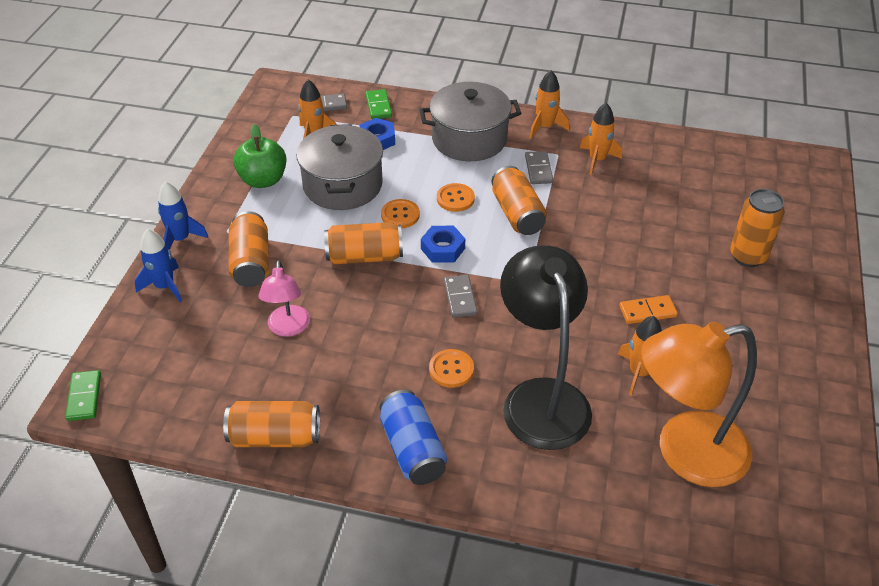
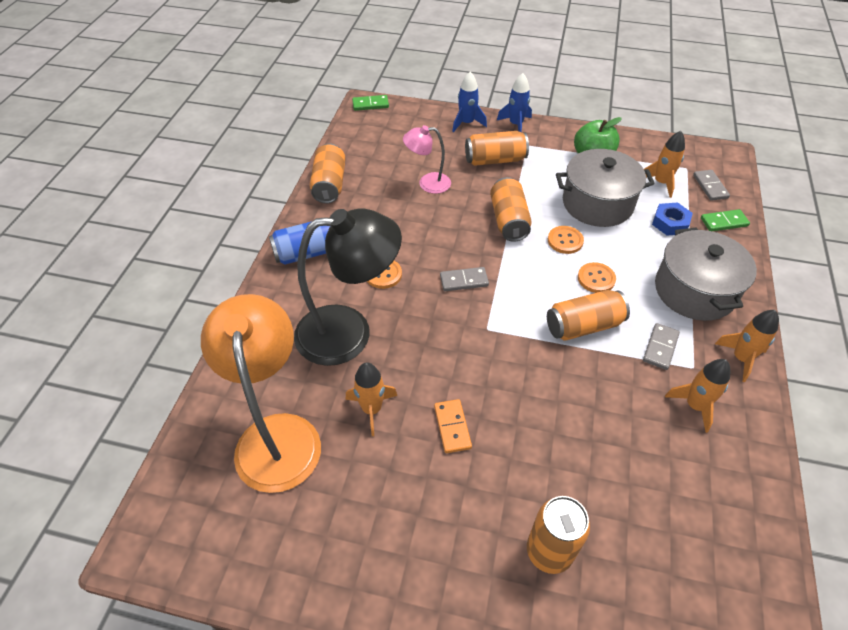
camera: 90 degrees right, 5 degrees up
blue nut [421,226,465,263] -> none
grey domino [525,151,553,184] -> grey domino turned 60 degrees counterclockwise [643,323,680,370]

